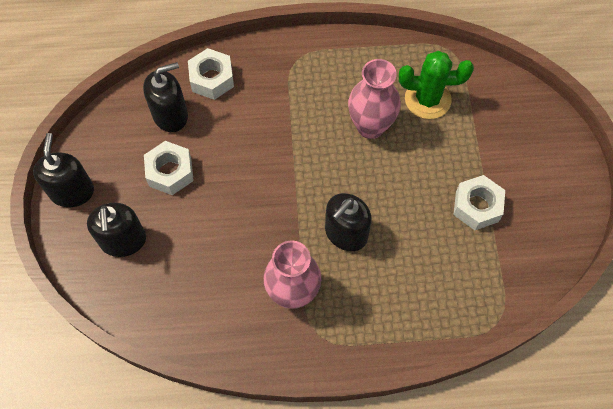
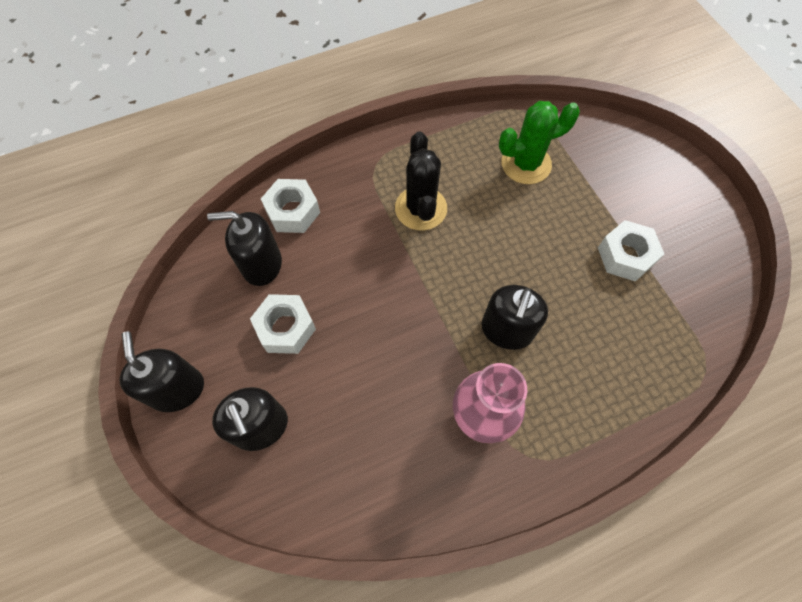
camera: 20 degrees left, 0 degrees up
black soap dispenser [143,62,188,132] -> black soap dispenser turned 135 degrees counterclockwise [207,211,282,286]
pink vase [348,59,401,139] -> none
none -> black cactus [395,132,447,231]

